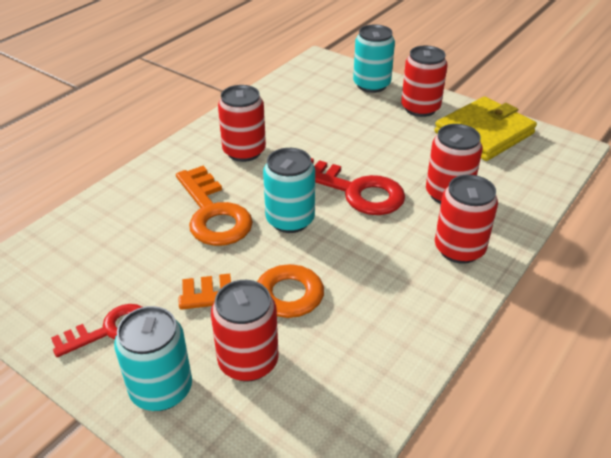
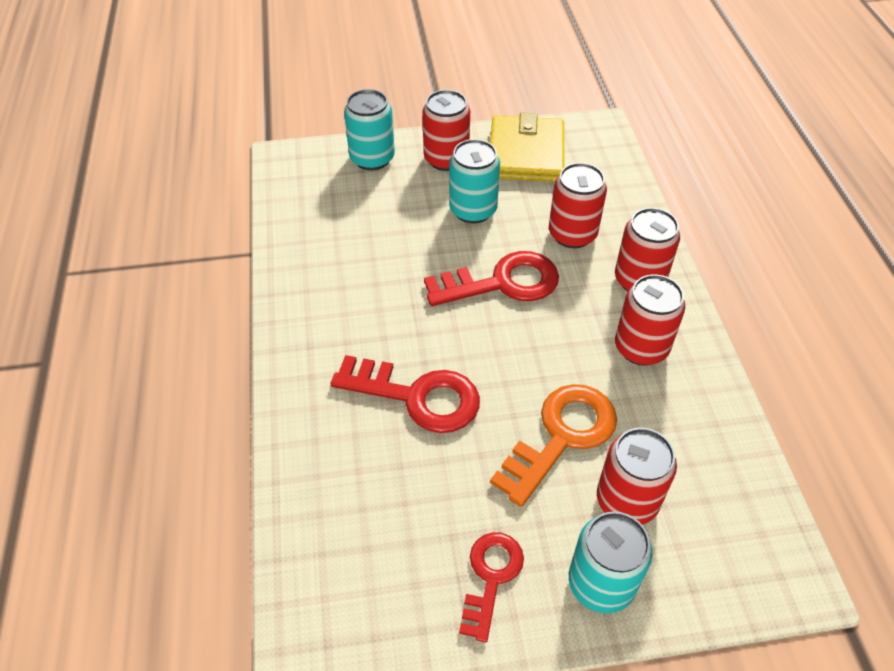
camera: 45 degrees left, 10 degrees up
orange key [176,166,253,246] -> red key [331,355,480,433]
red can [218,85,266,162] -> red can moved to [615,274,685,366]
turquoise can [263,148,315,233] -> turquoise can moved to [449,139,500,223]

